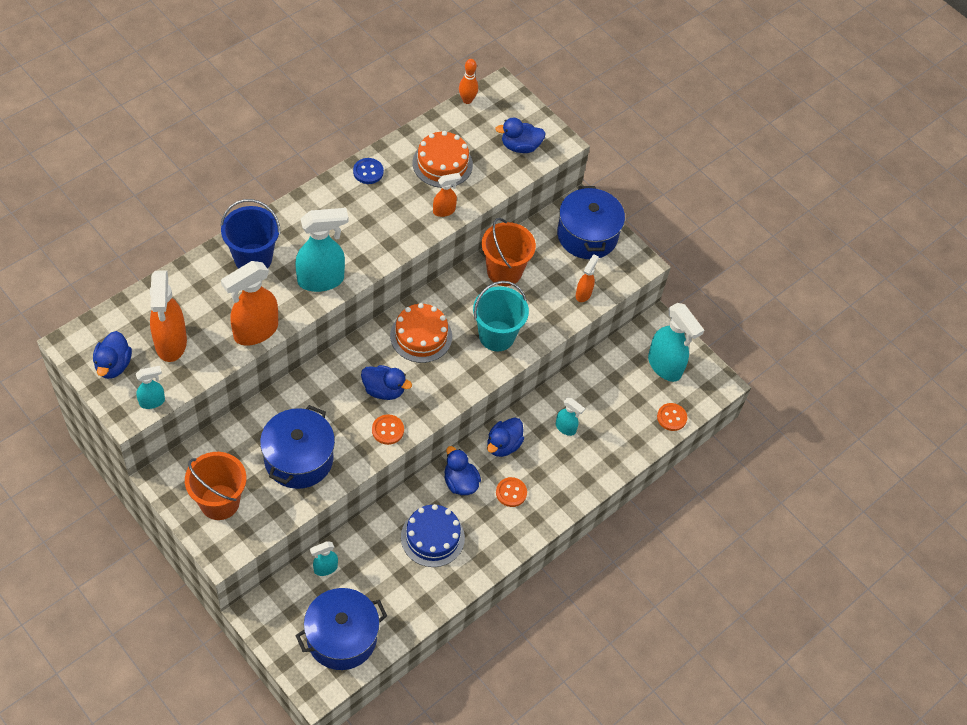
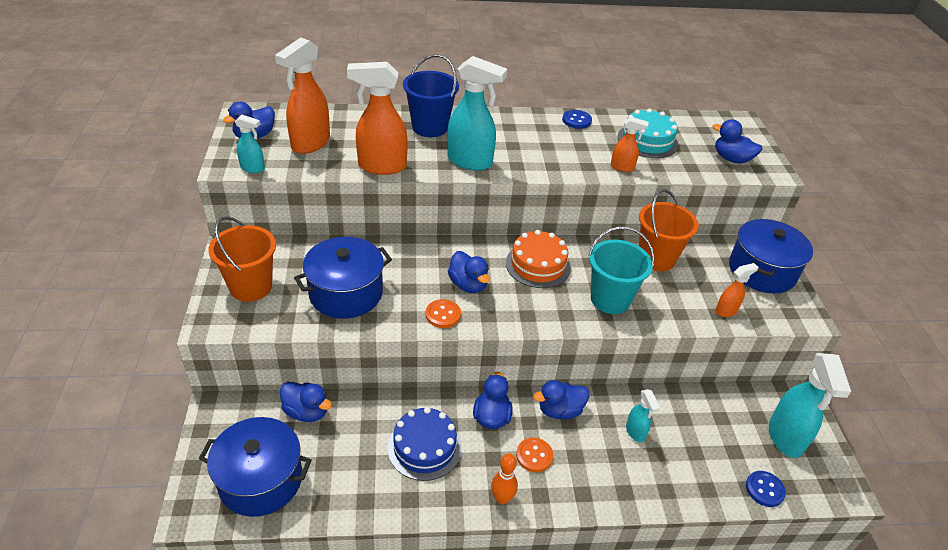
camera: 40 degrees right, 15 degrees down
turquoise spray bottle [310,541,338,576] -> blue duck [280,382,332,422]
orange cake [412,131,473,188] -> turquoise cake [617,108,678,158]
orange bowling pin [459,59,478,104] -> orange bowling pin moved to [491,453,518,505]
orange button [657,403,687,431] -> blue button [746,471,786,507]

